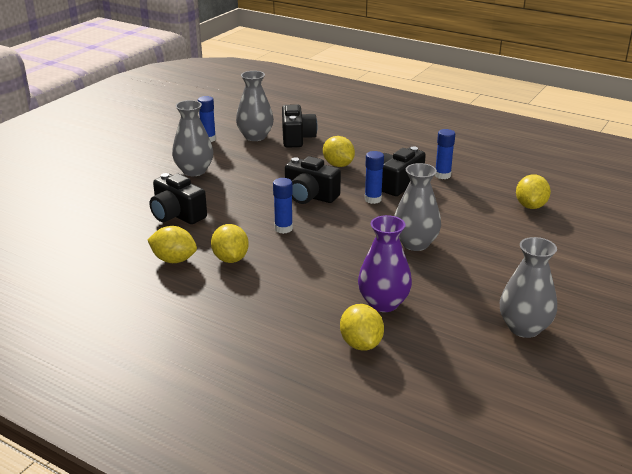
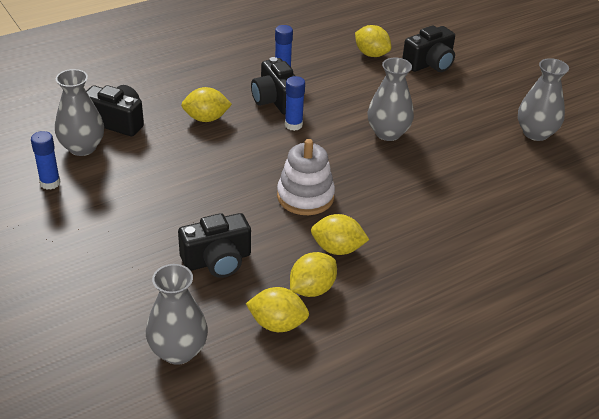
camera: 65 degrees left, 10 degrees up
grey vase [172,100,213,176] -> grey vase moved to [146,264,208,365]
blue glue stick [273,178,293,234] -> white stacking toy [277,139,335,215]
black camera [285,156,341,204] -> black camera moved to [402,25,455,72]
yellow lemon [340,304,384,351] -> yellow lemon moved to [246,287,309,332]
purple vase [358,215,412,312] -> none

